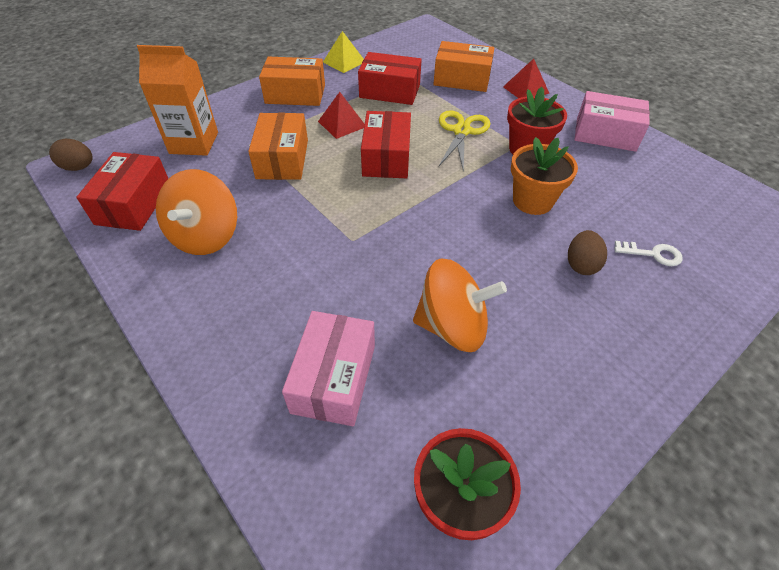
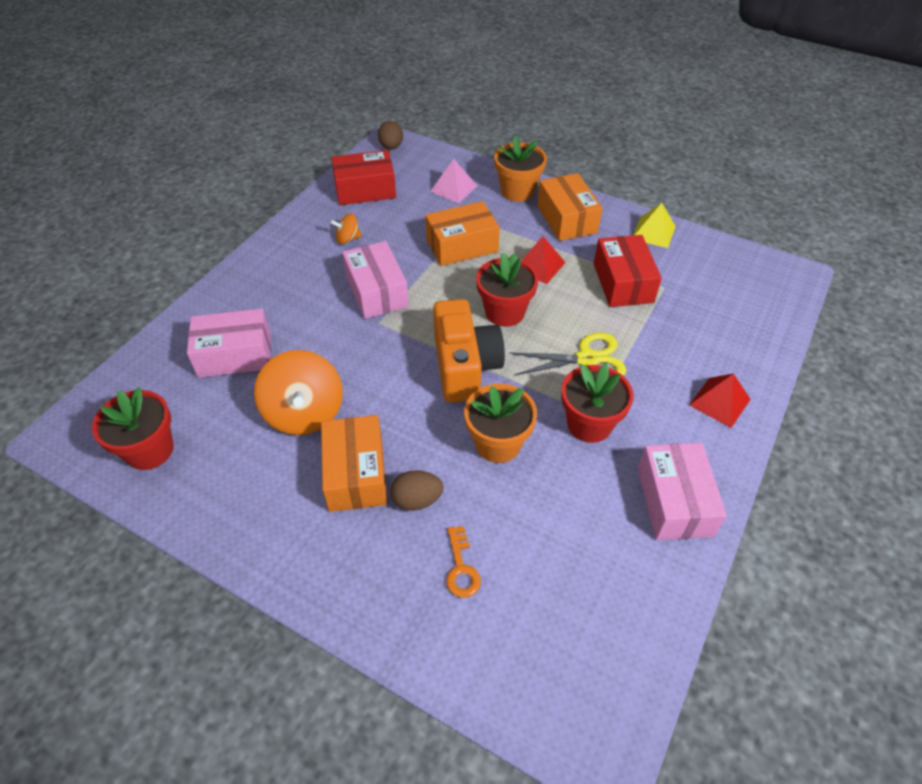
camera: 70 degrees right, 0 degrees up
orange carton [137,45,218,156] -> pink pyramid [430,159,477,203]
orange spinning top [156,169,237,255] -> orange spinning top [330,213,362,244], size x0.48
red box [361,111,411,178] -> red flower pot [476,252,538,327]
orange box [433,41,494,92] -> orange box moved to [321,415,387,512]
white key [614,241,683,266] -> orange key [446,526,481,598]
none -> pink box [342,241,409,319]
none -> orange camera [433,299,505,403]
none -> orange flower pot [494,136,547,202]

